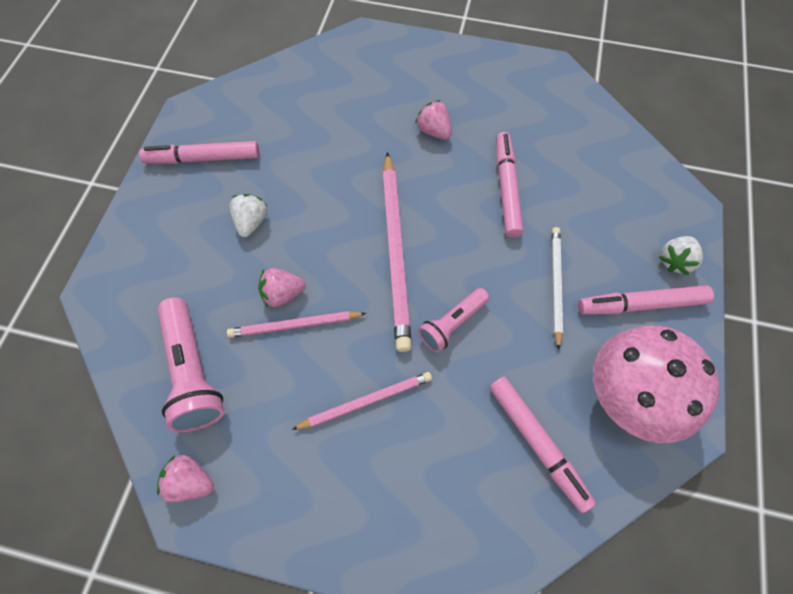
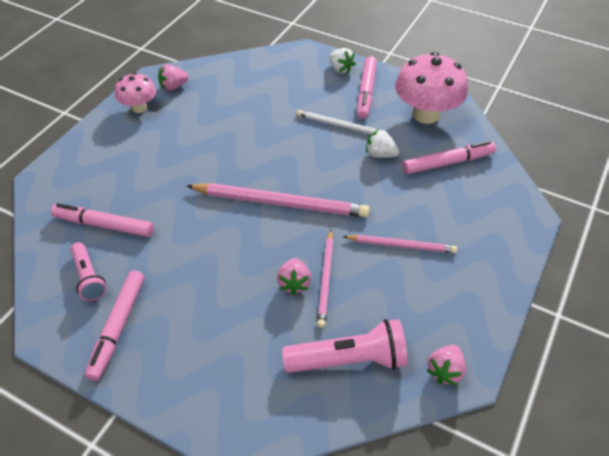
camera: 75 degrees left, 15 degrees down
white strawberry [229,194,267,237] -> white strawberry moved to [366,129,399,158]
pink pencil [292,372,432,430] -> pink pencil turned 105 degrees clockwise [343,234,457,253]
pink strawberry [415,100,452,140] -> pink strawberry moved to [158,64,189,91]
pink flashlight [418,288,489,353] -> pink flashlight moved to [70,242,107,301]
pink marker [496,132,523,238] -> pink marker moved to [51,203,154,237]
none -> pink mushroom [115,73,156,113]

